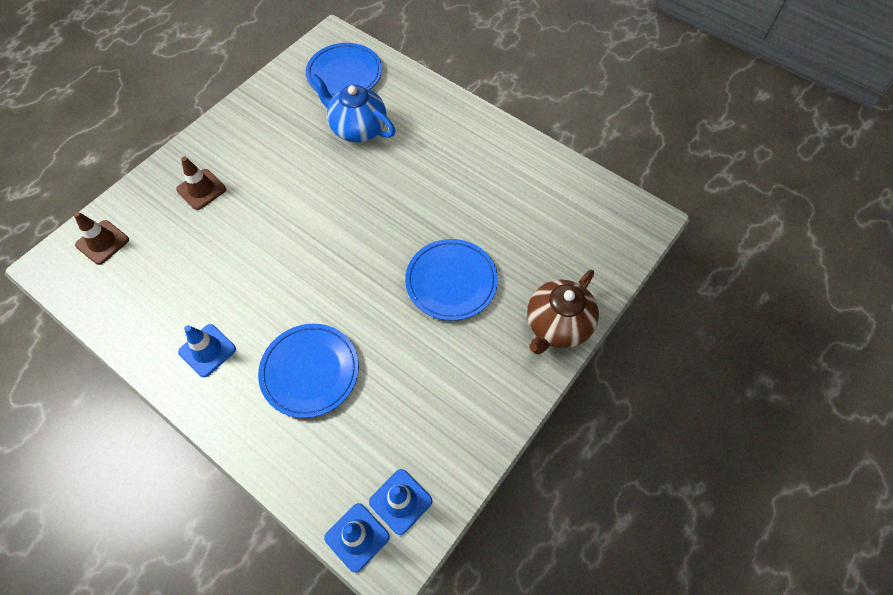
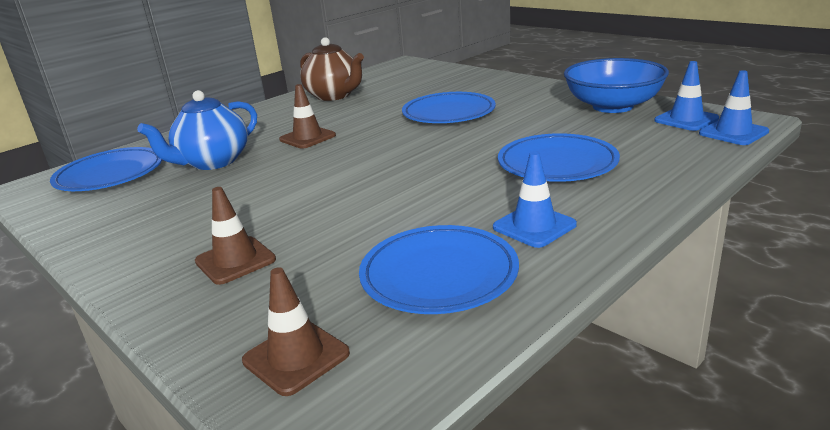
camera: 80 degrees left, 35 degrees down
brown teapot [527,270,599,354] -> brown teapot moved to [300,37,364,101]
none -> brown traffic cone [279,84,336,149]
none -> blue plate [359,225,519,314]
none -> blue bowl [564,58,669,113]

